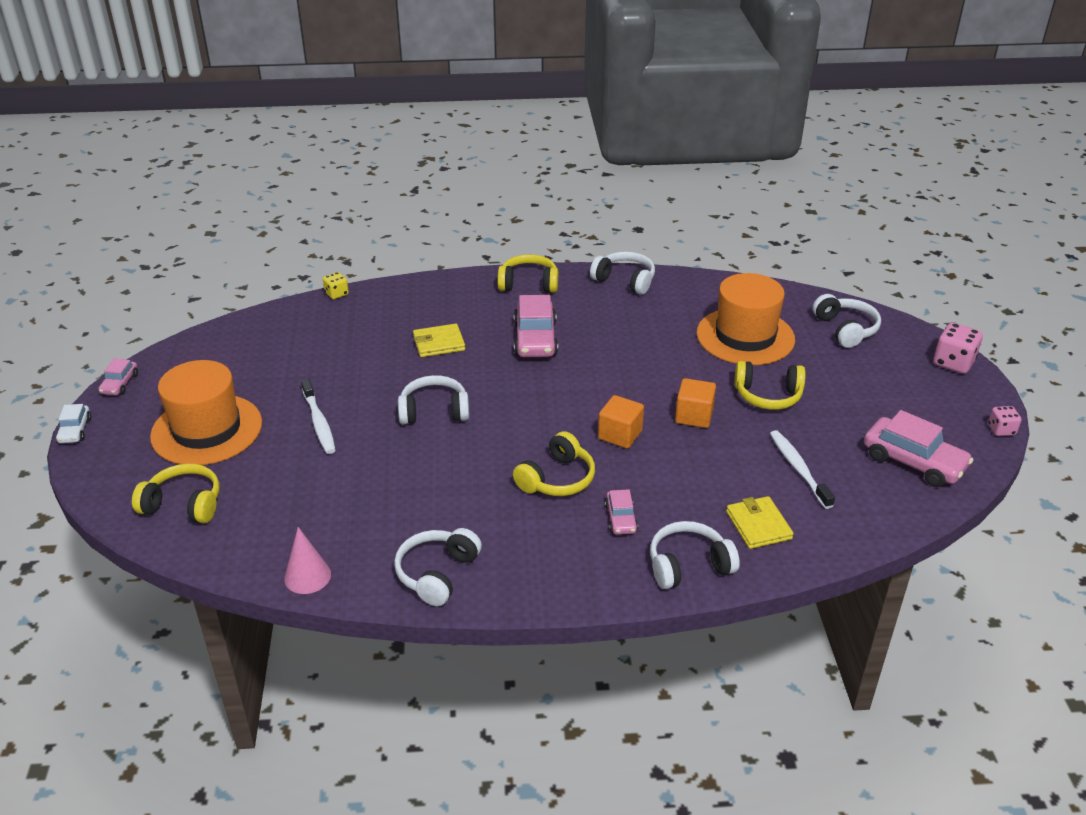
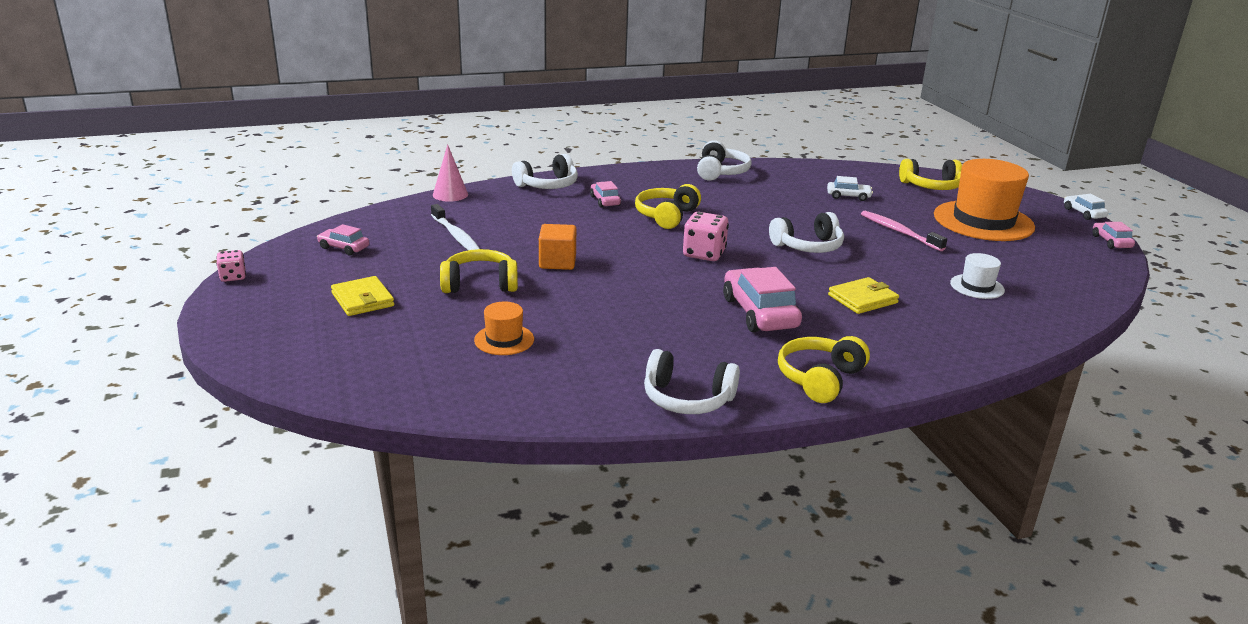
camera: 165 degrees right, 10 degrees down
pink cone [284,527,331,594] -> pink cone moved to [433,144,468,202]
white toothbrush [301,379,336,454] -> pink toothbrush [861,211,947,252]
yellow dice [323,272,349,299] -> none
yellow headphones [497,254,558,293] -> yellow headphones turned 135 degrees clockwise [778,336,870,403]
orange cube [598,395,644,449] -> none
orange hat [697,273,795,365] -> orange hat [474,301,534,355], size x0.47
yellow wallet [726,496,794,549] -> yellow wallet moved to [331,276,394,316]
white headphones [813,294,881,348] -> none
pink car [864,410,973,487] -> pink car [317,224,369,255], size x0.54
pink dice [933,323,983,374] -> pink dice moved to [683,212,729,261]
none -> white car [827,176,873,201]
none -> white hat [950,253,1005,299]

